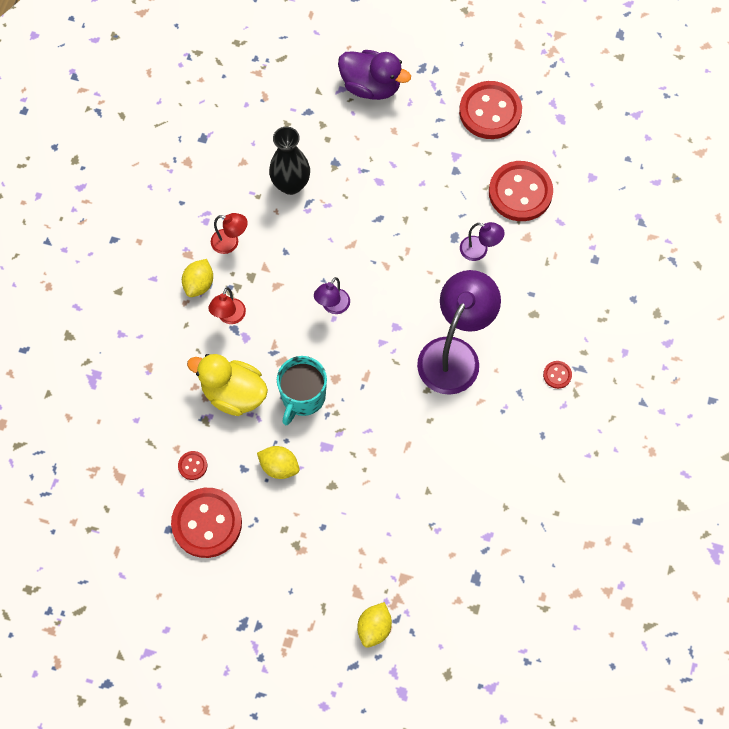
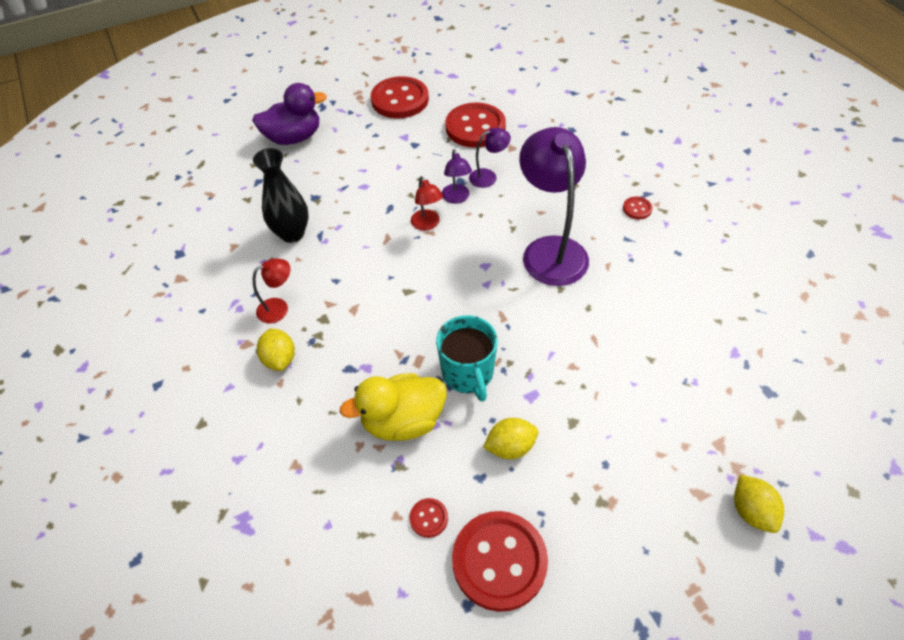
camera: 40 degrees left, 15 degrees down
red lamp [208,287,246,324] -> red lamp moved to [411,176,443,231]
purple lamp [314,277,350,314] -> purple lamp moved to [442,149,472,204]

